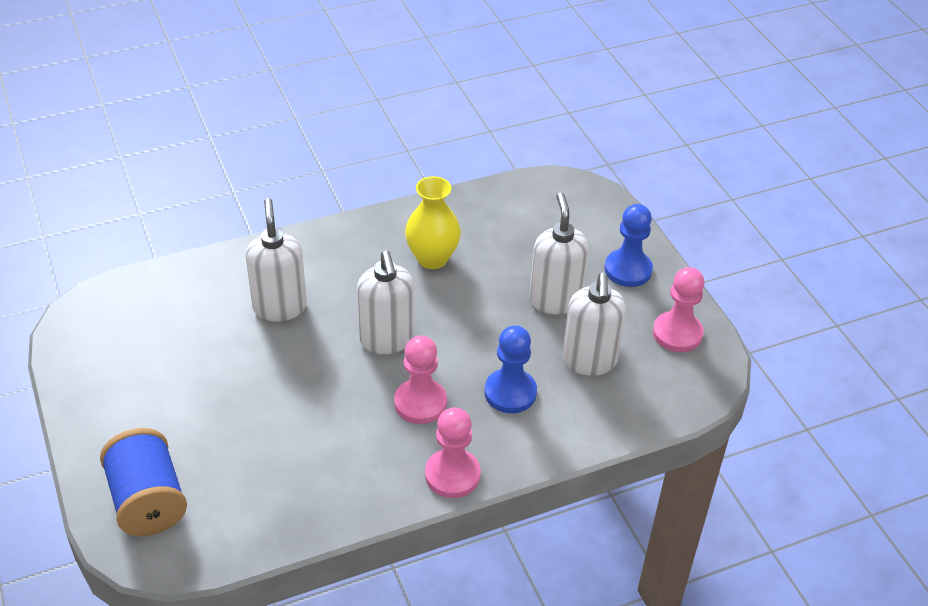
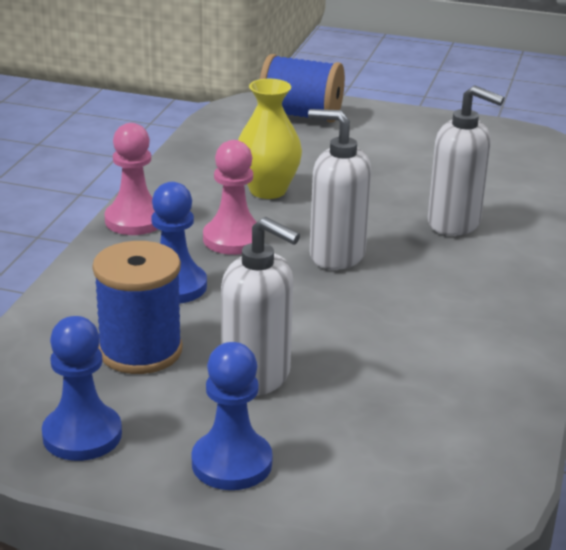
camera: 130 degrees right, 15 degrees down
yellow vase [405,176,461,269] -> yellow vase moved to [238,79,302,199]
white soap dispenser [562,272,627,376] -> blue spool [92,241,183,374]
pink pawn [653,267,705,352] -> blue pawn [42,316,122,461]

